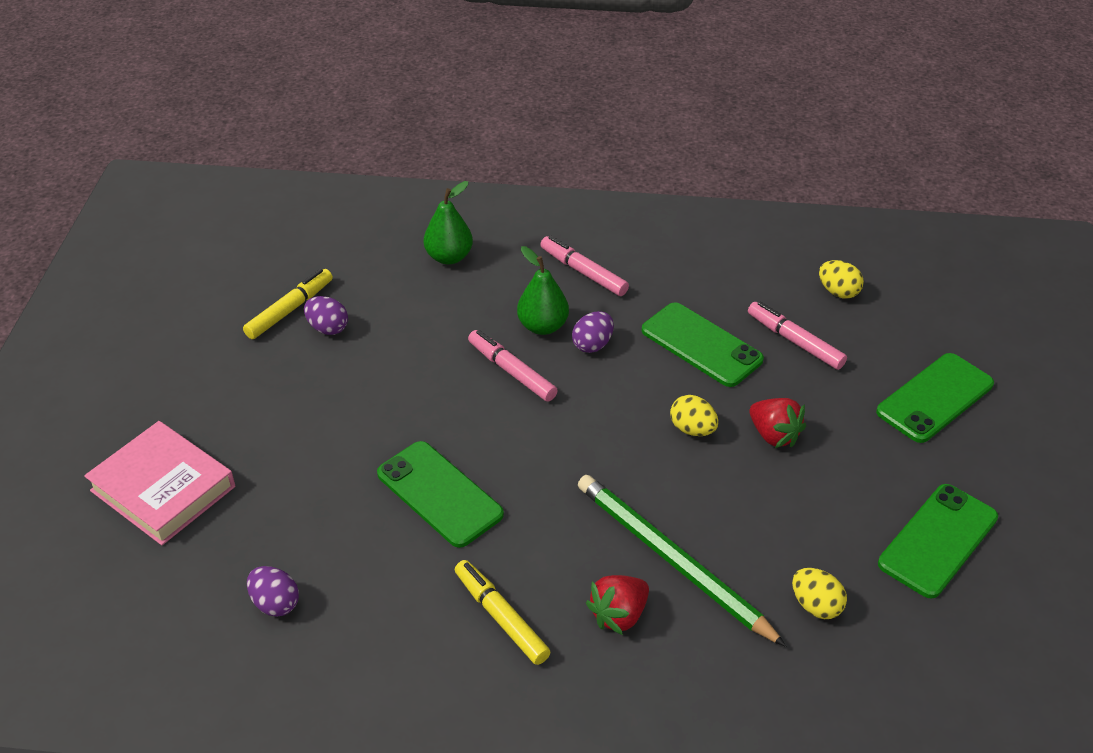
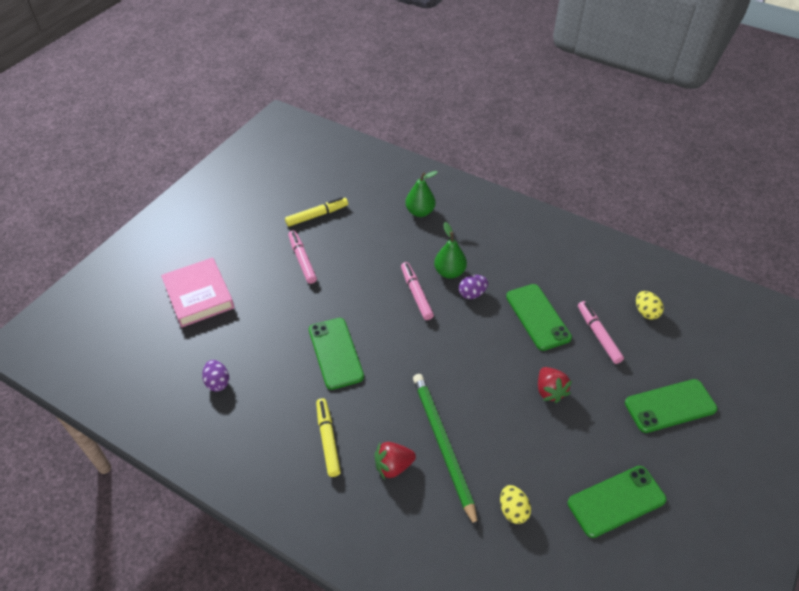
camera: 25 degrees right, 5 degrees up
purple egg [304,296,348,335] -> none
pink marker [540,236,629,296] -> pink marker moved to [288,230,317,284]
yellow egg [670,395,719,436] -> none

